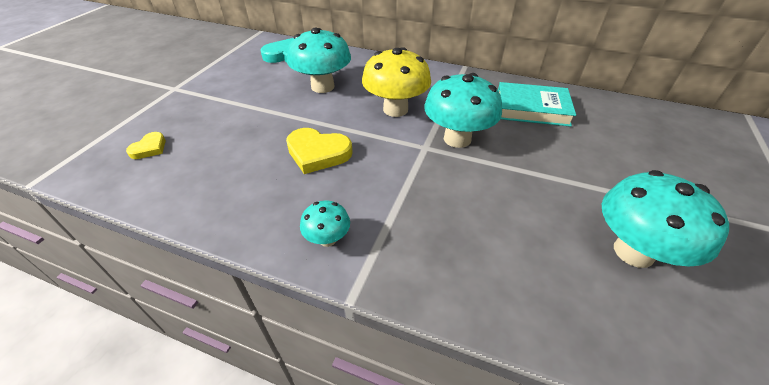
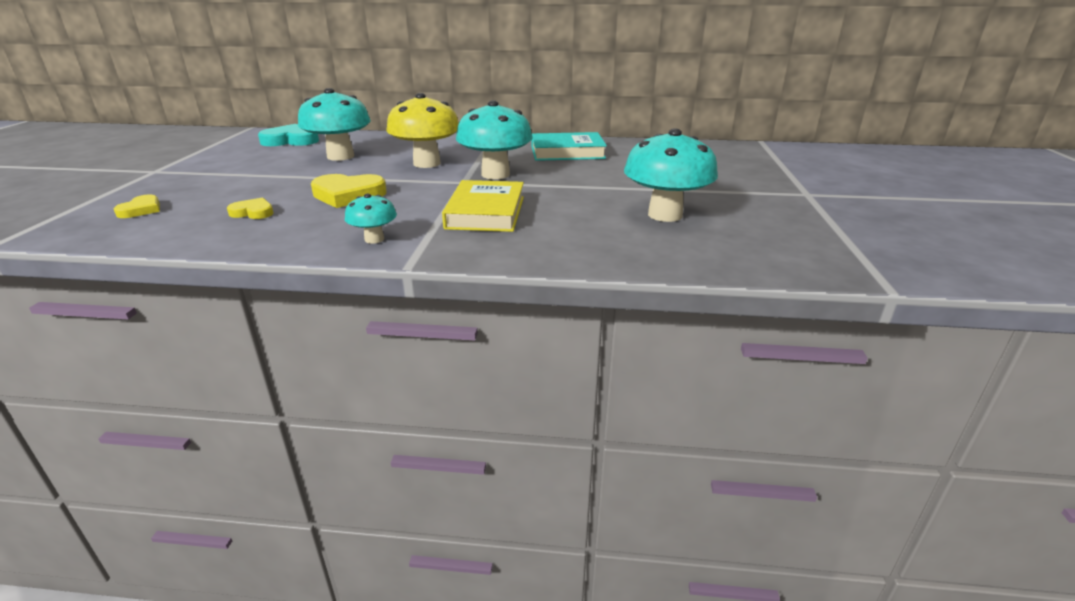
camera: 15 degrees left, 15 degrees down
none -> yellow heart [227,197,274,219]
none -> yellow book [442,180,524,232]

